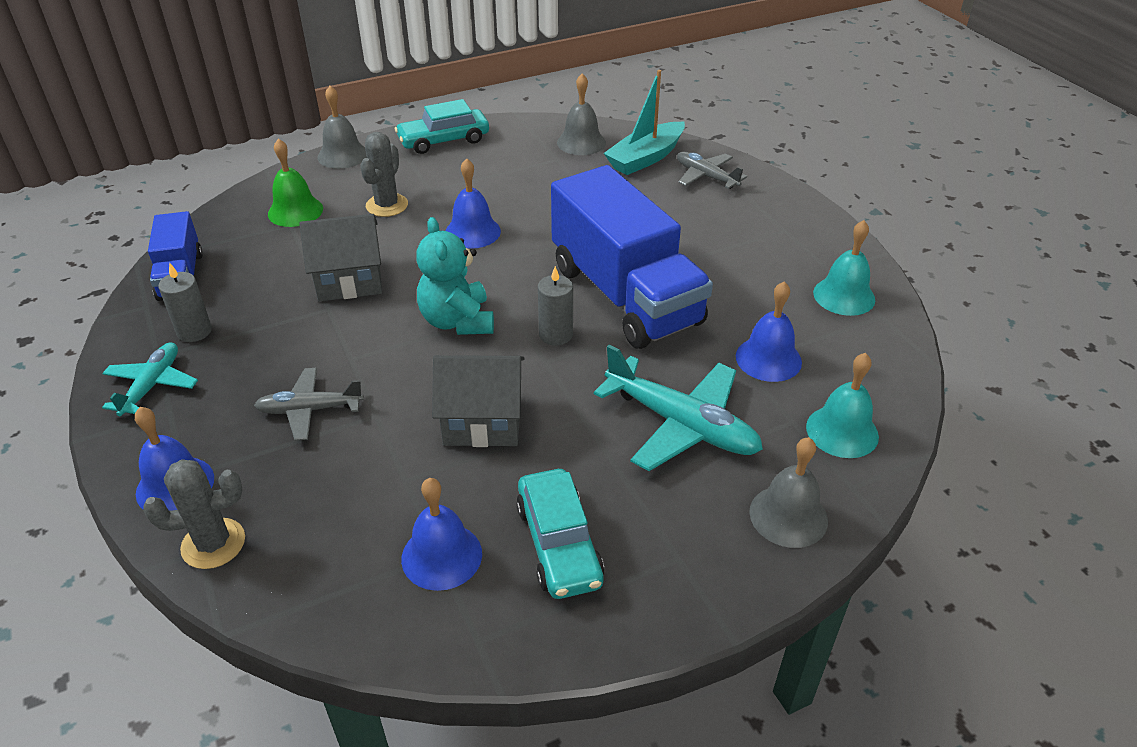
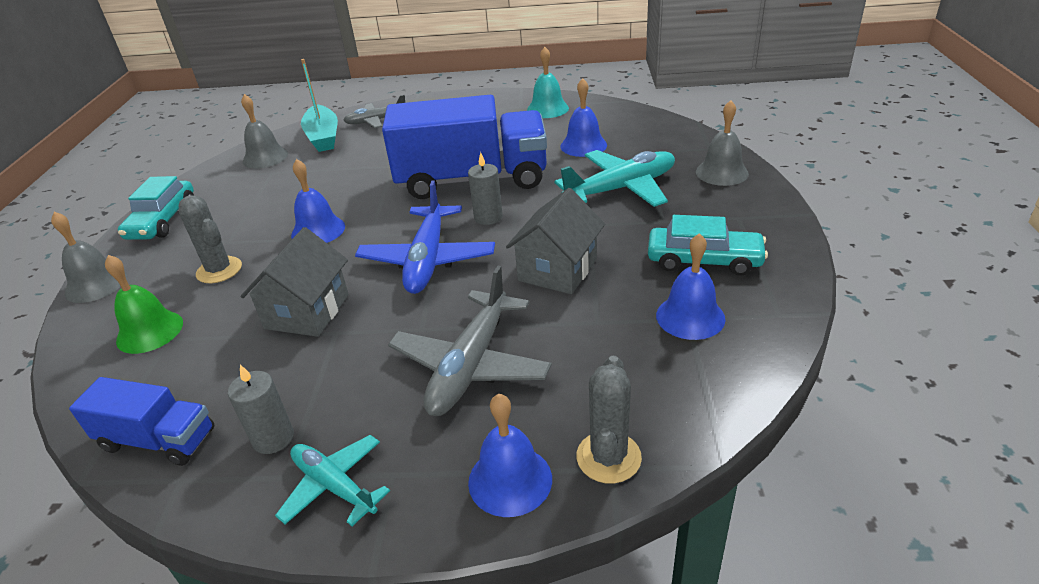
camera: 60 degrees left, 5 degrees down
grey plane [254,368,364,441] -> grey plane [388,266,552,416], size x1.64
turquoise teddy bear [416,217,494,335] -> blue plane [355,180,495,294]
turquoise bell [806,353,879,458] -> none

